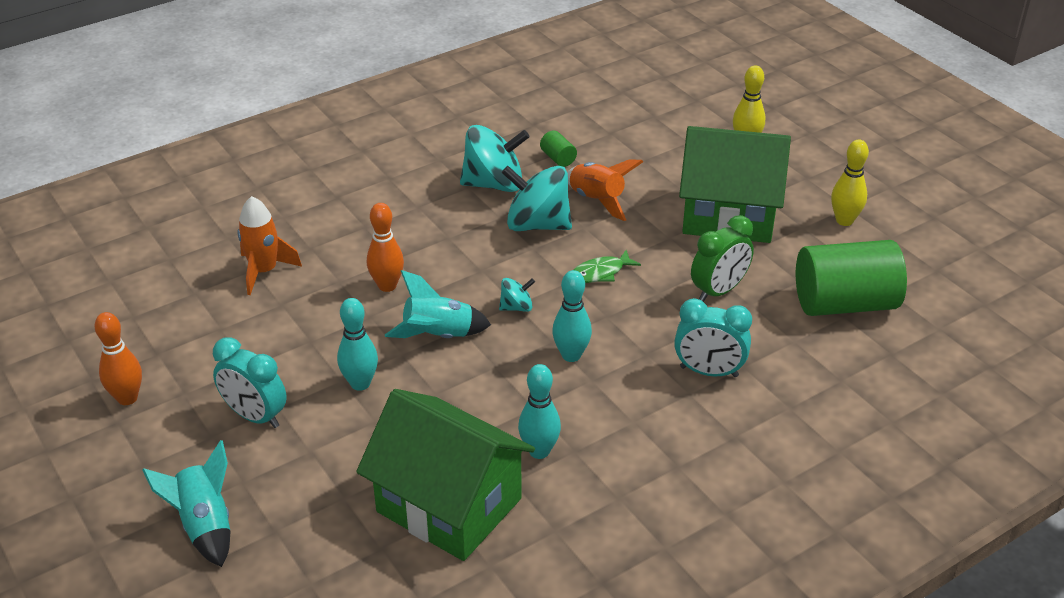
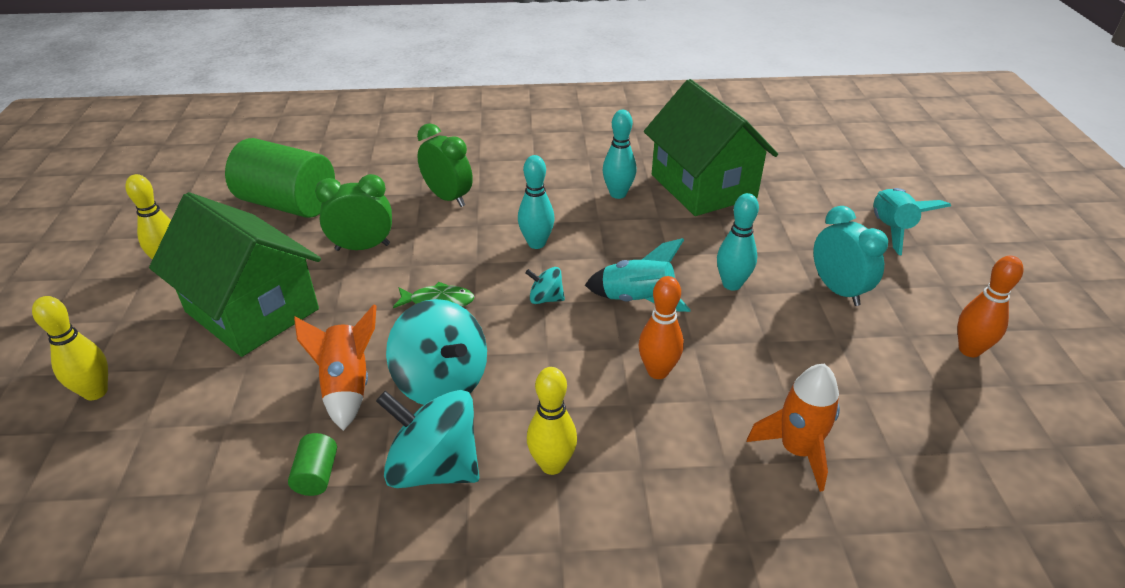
camera: 150 degrees left, 0 degrees up
turquoise clock [674,298,752,377] -> green clock [417,123,473,207]
none -> yellow bowling pin [527,367,577,475]

